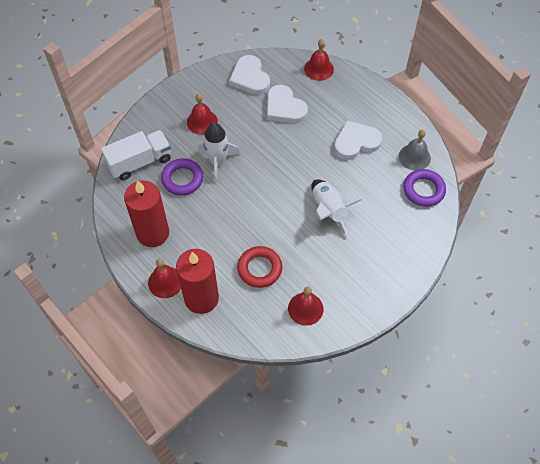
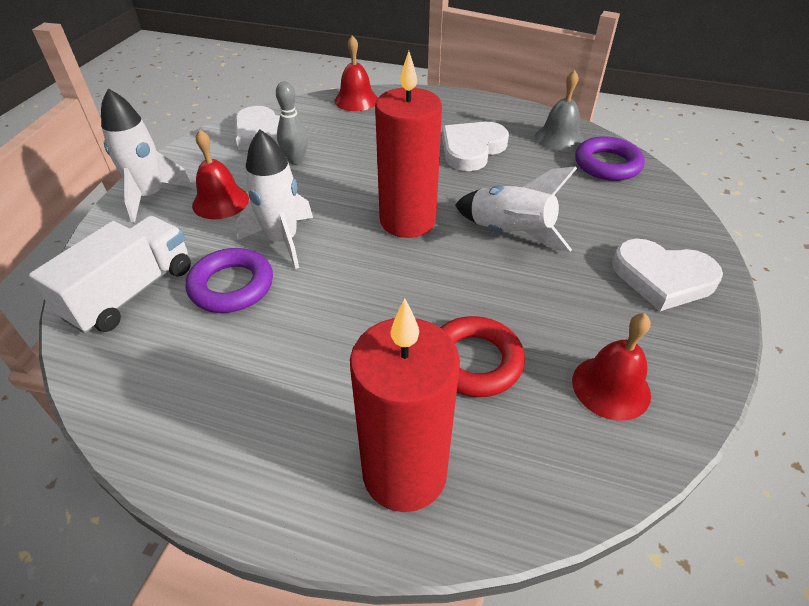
camera: 30 degrees left, 15 degrees down
red candle [124,180,169,247] -> red candle moved to [375,51,442,238]
red bell [148,259,181,298] -> none
white heart [267,85,308,123] -> white heart moved to [612,239,723,311]
none -> white rocket [101,88,193,222]
none -> grey bowling pin [276,82,308,165]

